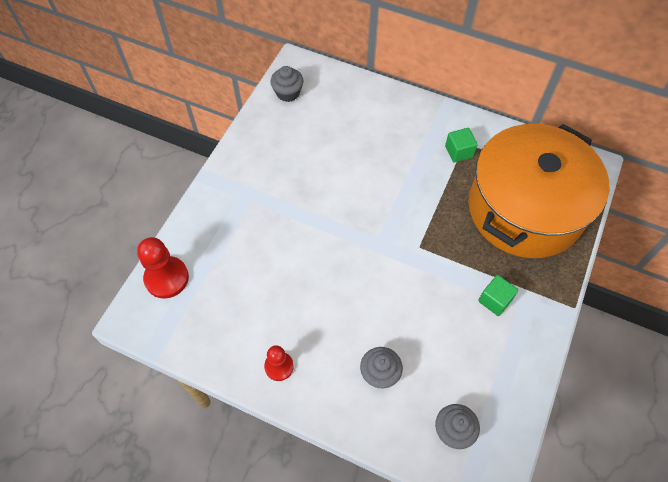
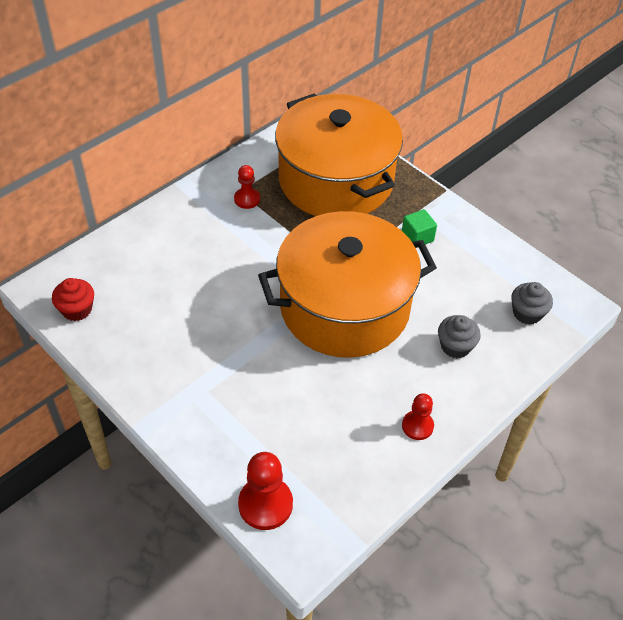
camera: 70 degrees left, 10 degrees down
grey cupcake [270,66,303,102] -> red cupcake [52,278,94,321]
green cube [445,128,478,162] -> red pawn [234,165,260,209]
none -> orange pot [258,211,437,358]

